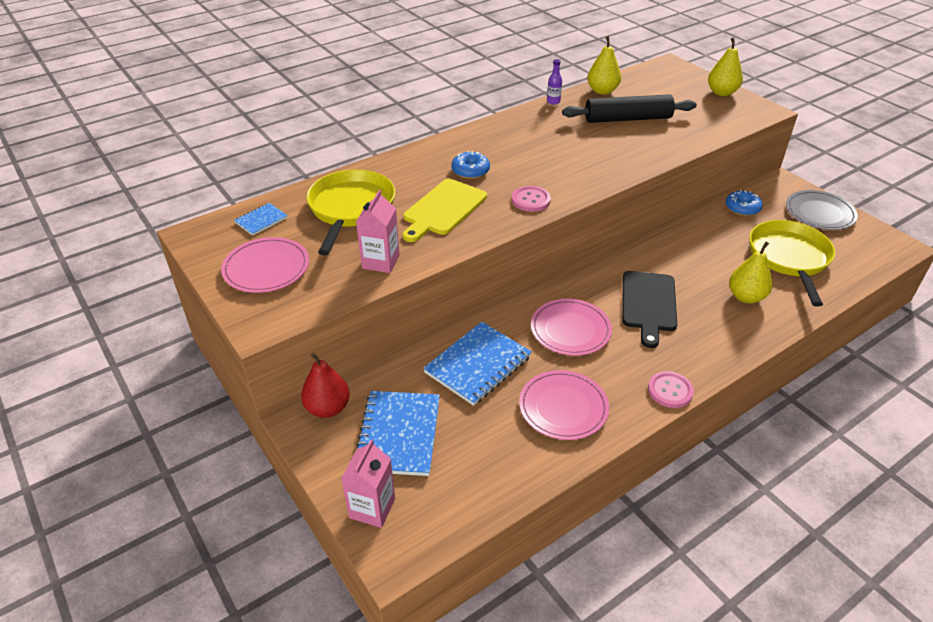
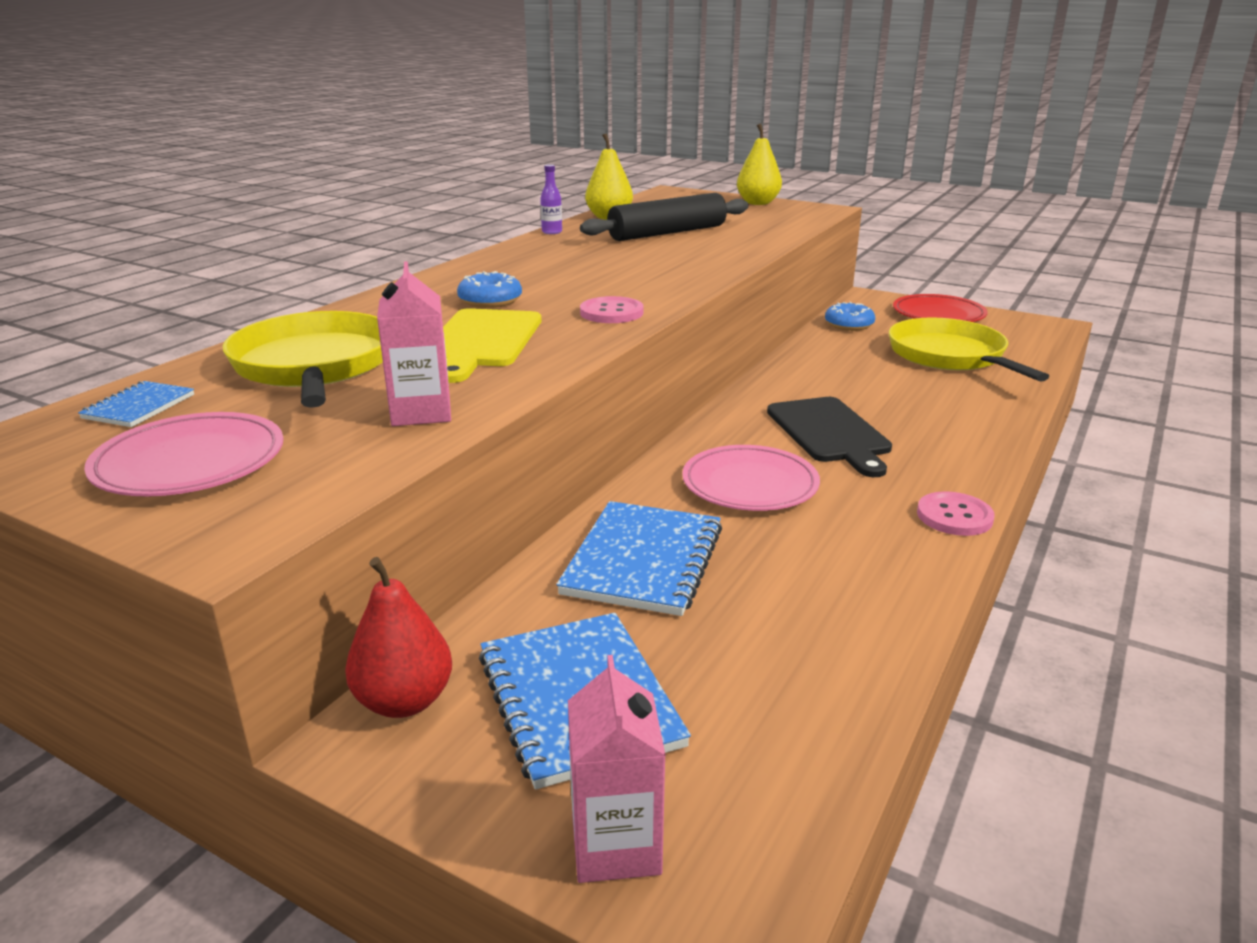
camera: 25 degrees left, 15 degrees down
pink plate [519,370,609,440] -> none
yellow pear [729,241,772,303] -> none
grey plate [786,190,858,230] -> red plate [893,294,988,322]

